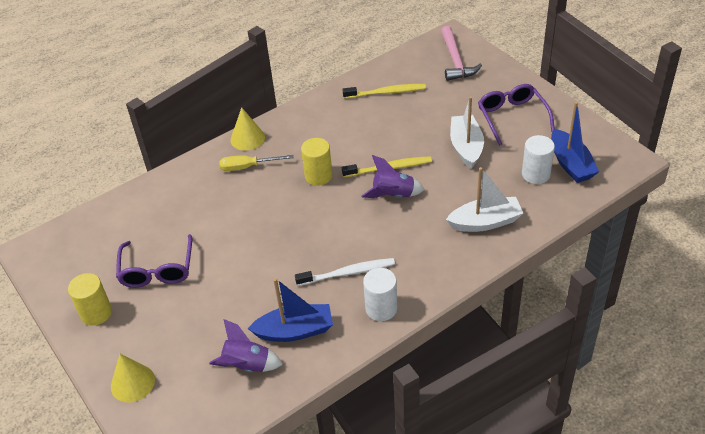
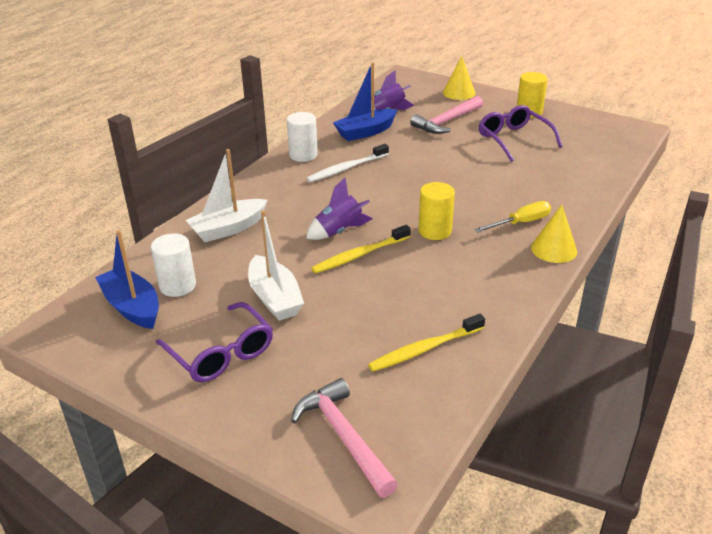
camera: 155 degrees right, 10 degrees down
none -> pink hammer [410,96,483,134]

